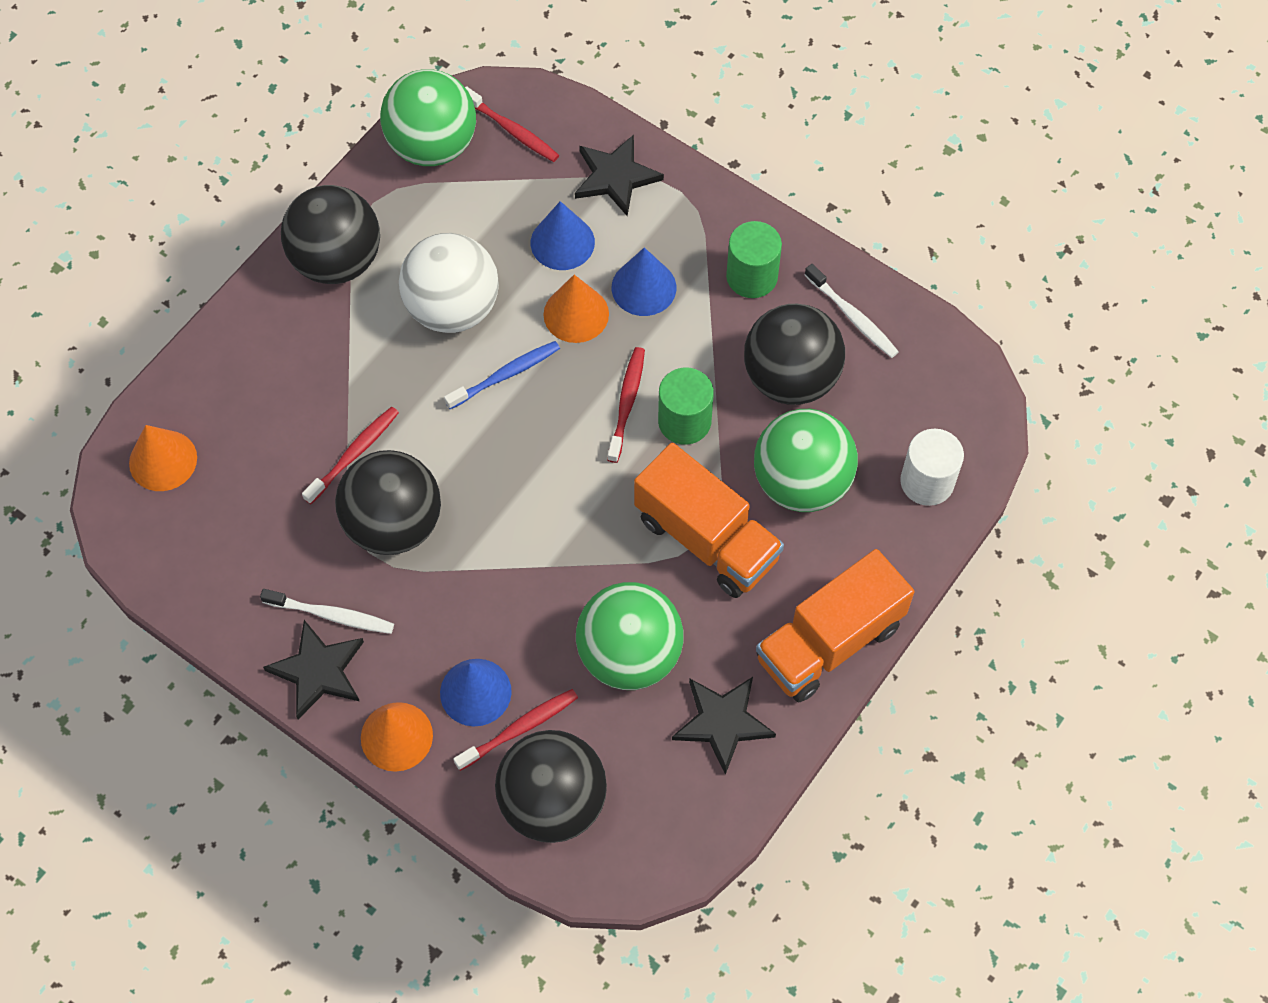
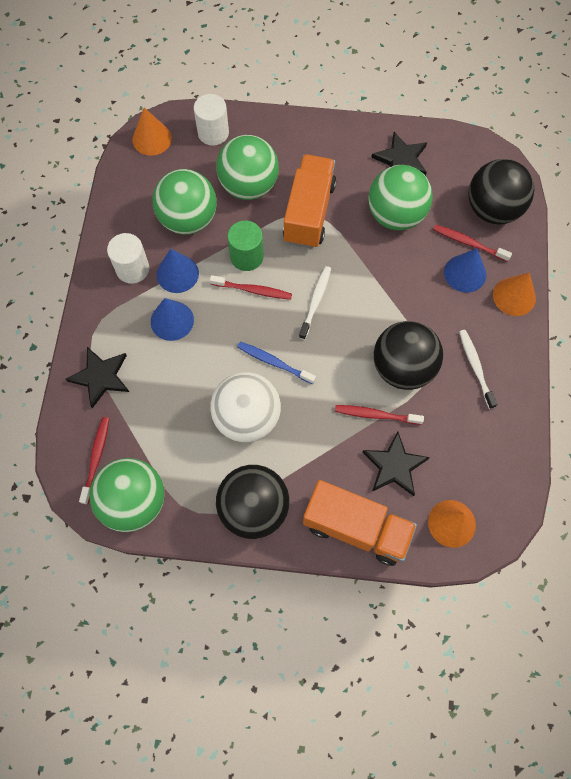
camera: 120 degrees left, 5 degrees up
black star [263,620,364,719] -> black star moved to [363,431,430,496]
blue cone [531,201,595,270] -> blue cone moved to [157,249,199,293]
orange cone [543,275,609,343] -> orange cone moved to [132,108,172,156]
red toothbrush [607,347,645,463] -> red toothbrush turned 150 degrees counterclockwise [210,275,292,300]
green cylinder [726,221,782,298] -> white cylinder [107,233,149,284]
black ball [744,304,845,405] -> green ball [153,169,217,235]
orange truck [756,549,914,703] -> orange truck moved to [303,480,417,566]
white toothbrush [805,264,899,358] -> white toothbrush moved to [299,266,331,340]

